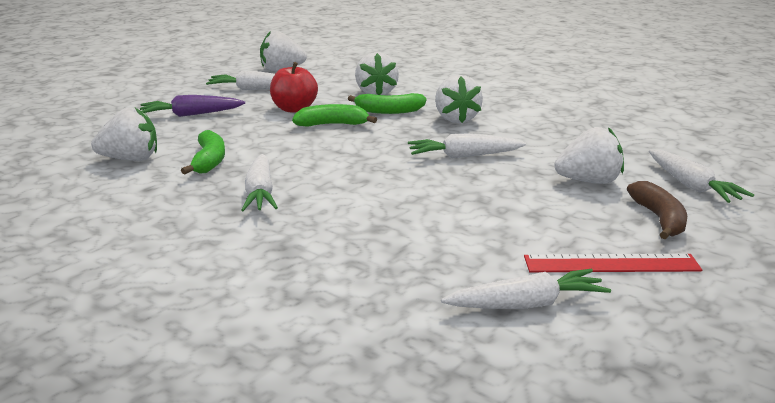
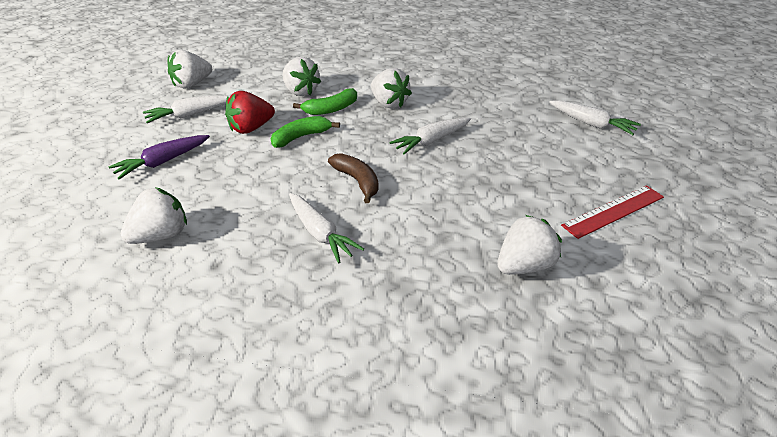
camera: 30 degrees left, 15 degrees up
green banana [181,130,225,174] -> none
red apple [270,62,318,113] -> red strawberry [225,91,275,134]
white carrot [441,269,611,309] -> none
white strawberry [554,127,624,184] -> white strawberry moved to [498,215,562,275]
brown banana [627,181,687,239] -> brown banana moved to [328,153,379,203]

